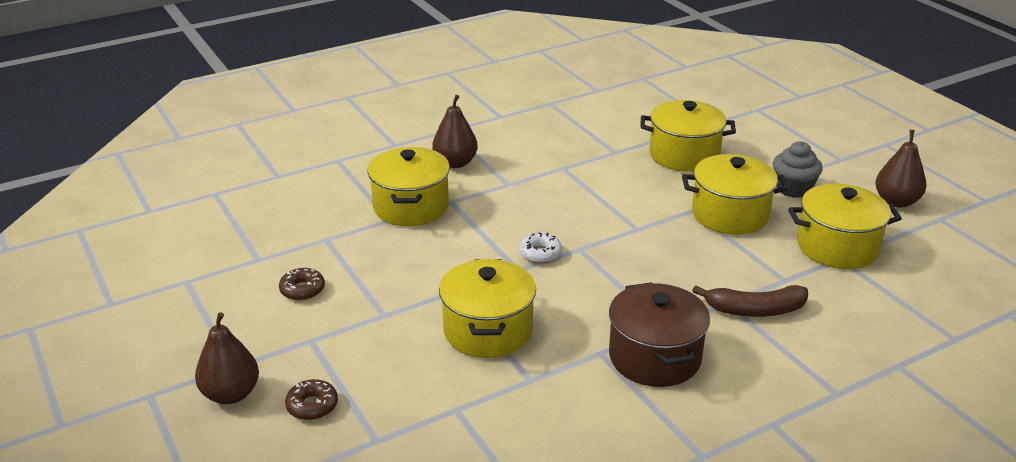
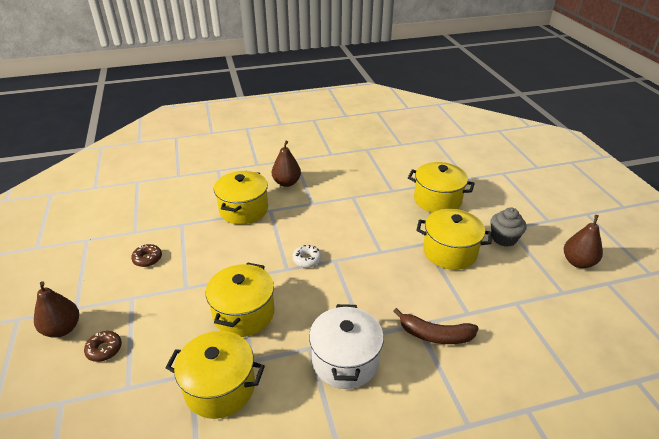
camera: 15 degrees right, 5 degrees up
brown pot [609,282,710,387] -> white pot [309,304,384,389]
yellow pot [788,183,902,269] -> yellow pot moved to [166,331,265,419]

